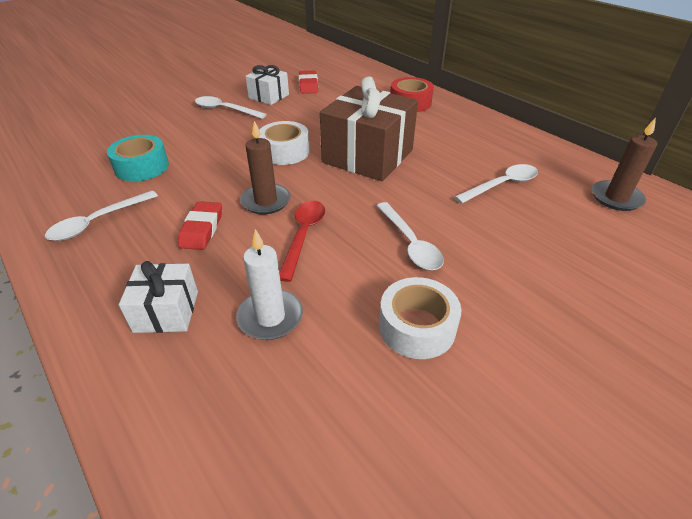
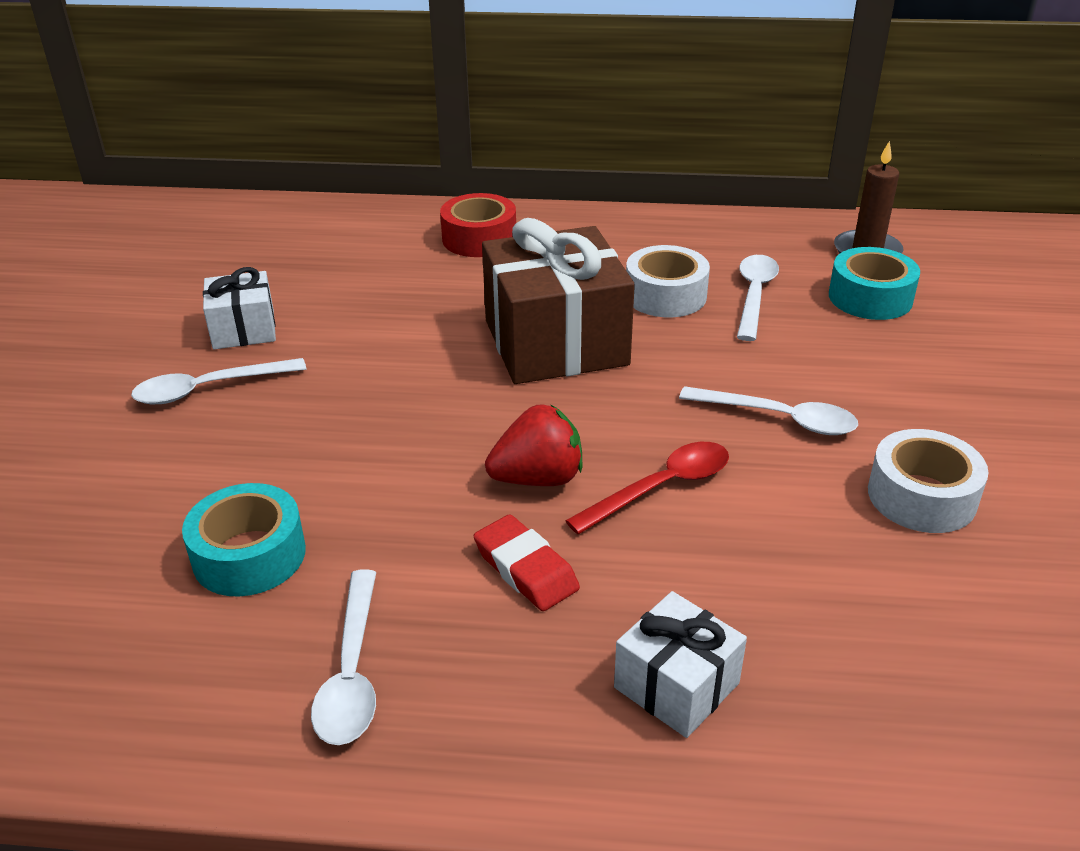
camera: 45 degrees left, 5 degrees down
white candle [236,229,303,340] -> none
brown candle [240,121,291,214] -> red strawberry [485,404,582,486]
white tape [259,121,310,165] -> white tape moved to [626,245,710,317]
red spoon [279,201,325,282] -> red spoon turned 90 degrees clockwise [565,442,729,534]
red eraser [299,70,318,94] -> none
none -> turquoise tape [829,247,920,320]

